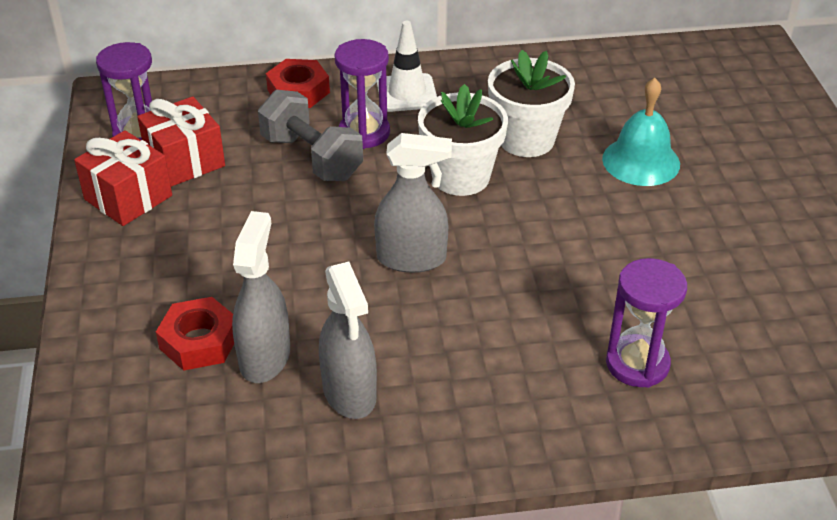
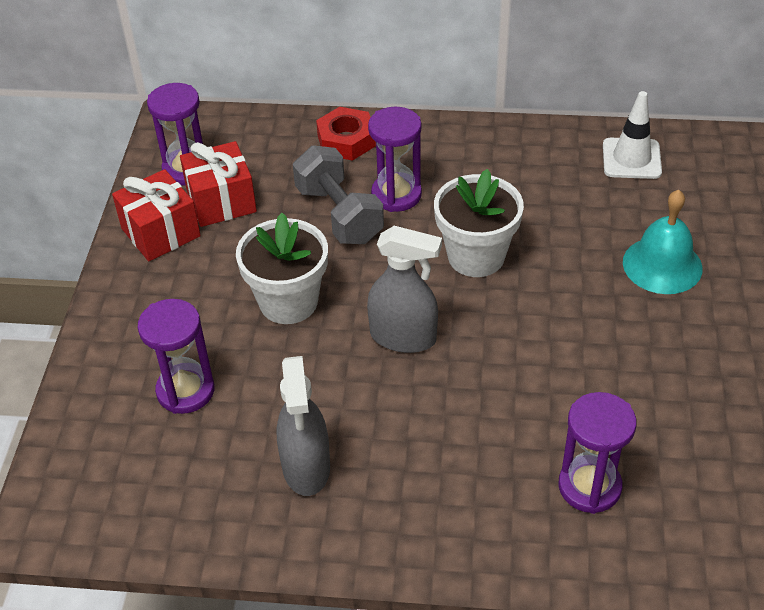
camera: 15 degrees right, 5 degrees up
red nut [156,297,234,371] -> purple hourglass [138,299,214,414]
grey spray bottle [232,211,290,383] -> none
white traffic cone [377,21,437,112] -> white traffic cone moved to [603,91,662,179]
white flower pot [488,50,575,157] -> white flower pot moved to [236,213,328,324]

